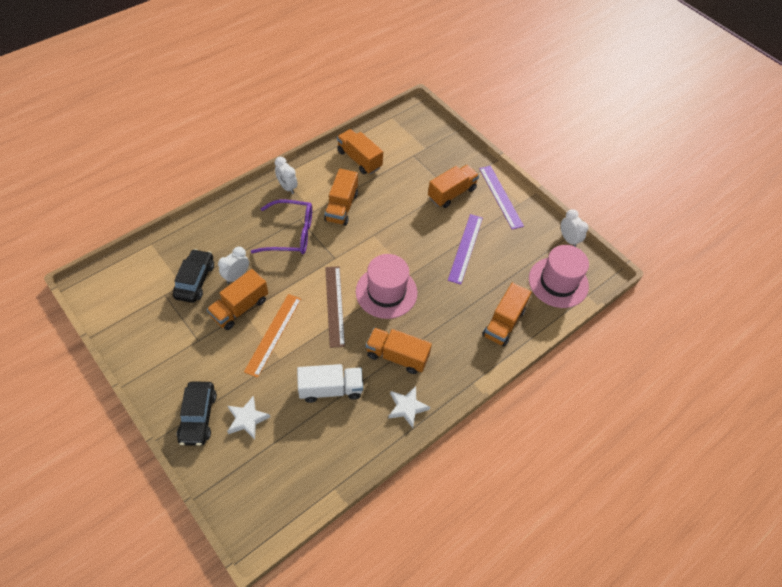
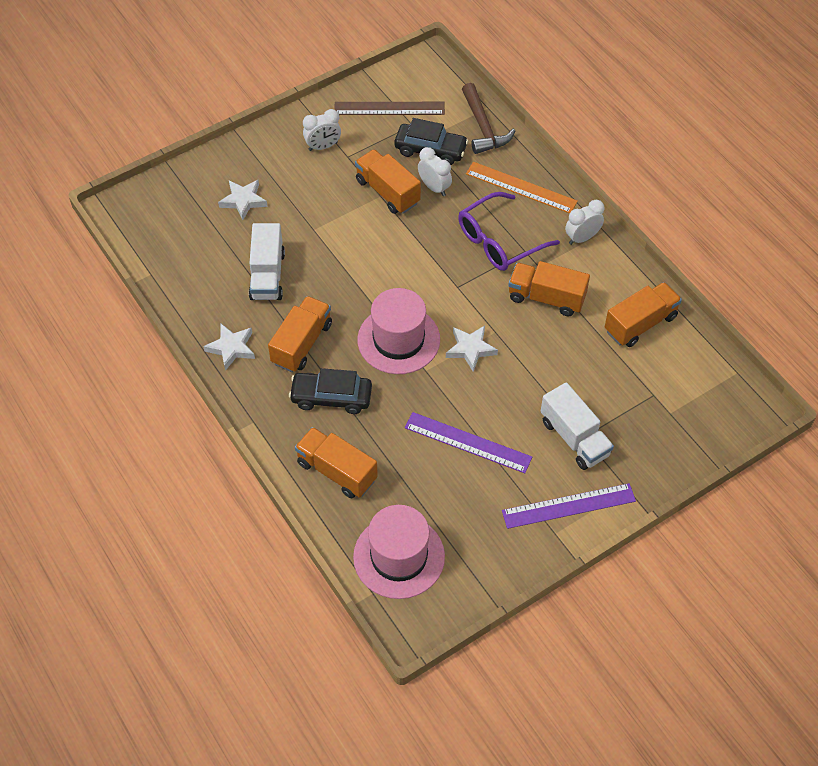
camera: 100 degrees right, 0 degrees up
black car [177,381,217,446] -> black car moved to [289,368,372,414]
orange ruler [244,294,301,378] -> orange ruler moved to [466,162,578,213]
purple glasses [251,200,312,254] -> purple glasses turned 45 degrees clockwise [458,192,560,271]
brown ruler [325,266,345,348] -> brown ruler moved to [334,102,445,115]
orange truck [428,165,479,208] -> white truck [541,382,614,470]
white clock [561,209,589,247] -> white clock moved to [303,109,341,151]
none -> white star [446,326,498,372]
none -> brown hammer [462,83,515,154]

